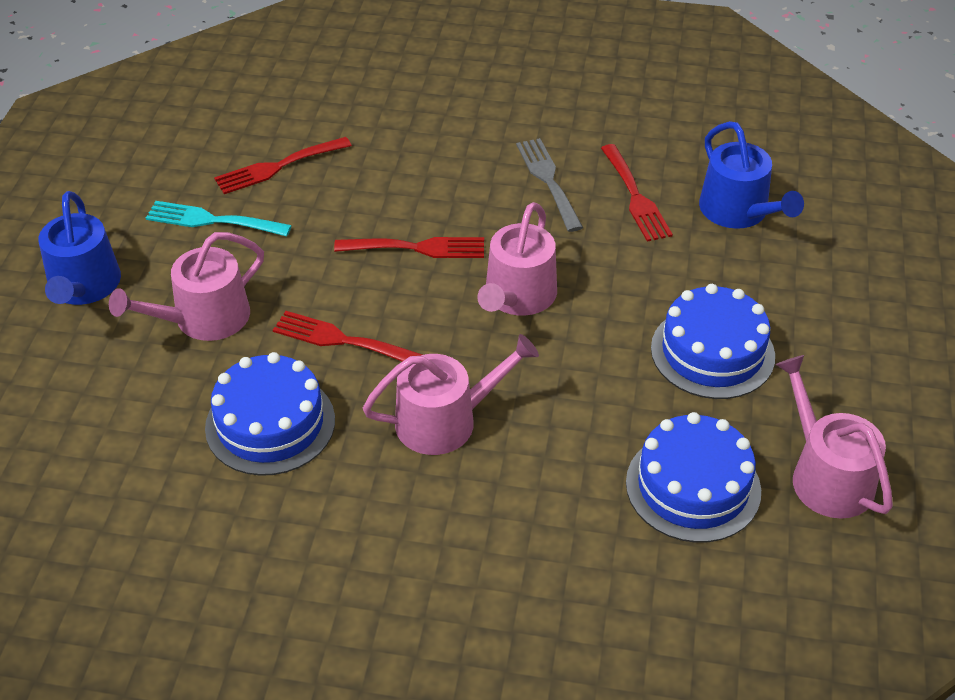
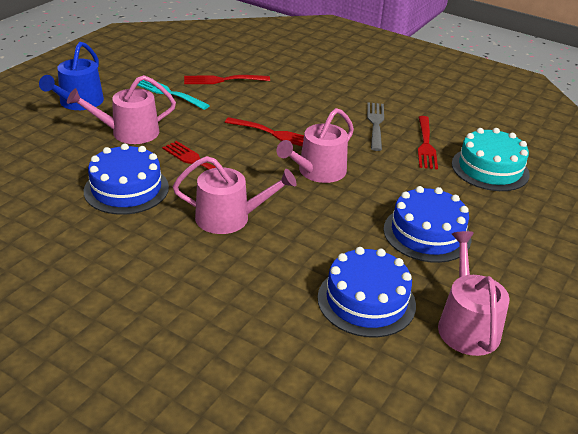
camera: 20 degrees right, 10 degrees down
blue watering can [699,121,804,229] -> turquoise cake [452,128,530,191]

